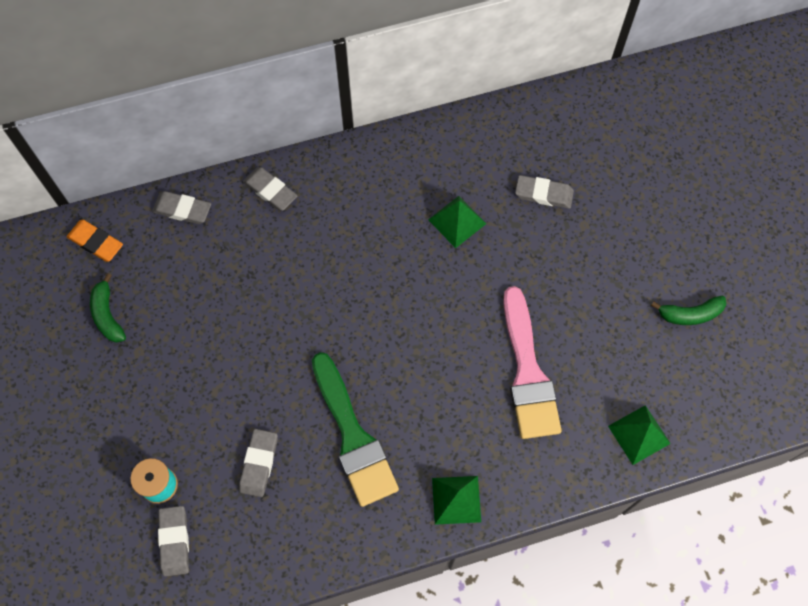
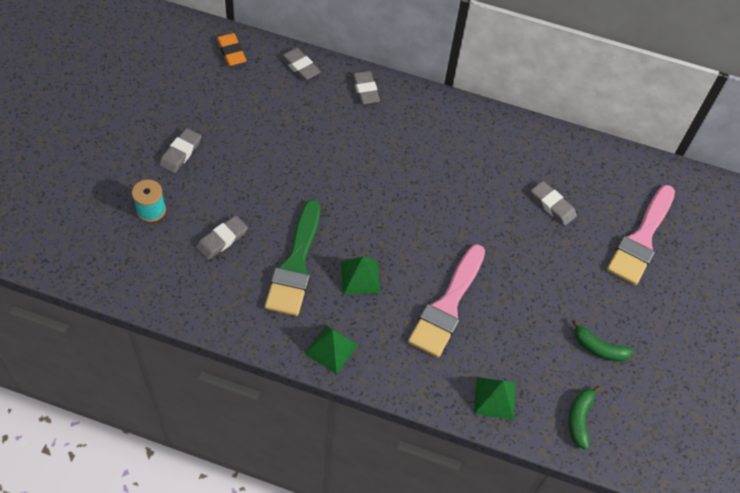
camera: 30 degrees right, 10 degrees down
green banana [90,273,126,343] -> green banana moved to [569,386,601,450]
grey eraser [158,506,189,577] -> grey eraser moved to [159,128,201,173]
green pyramid [428,196,486,248] -> green pyramid moved to [341,257,381,295]
none -> pink brush [607,185,675,285]

